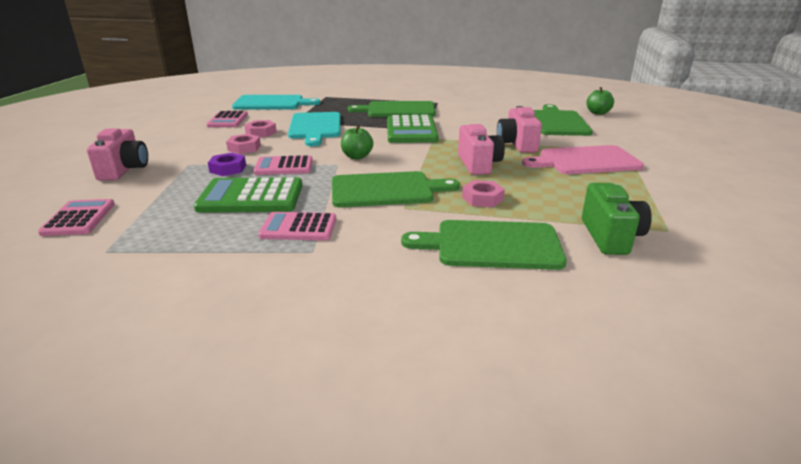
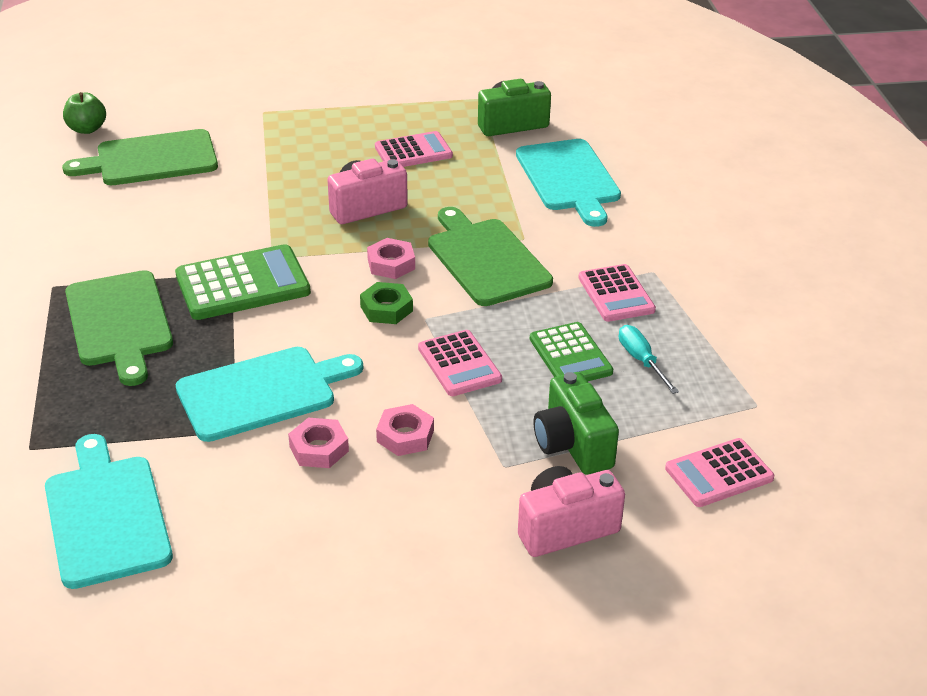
camera: 110 degrees left, 10 degrees up
green calculator [194,177,302,213] -> green calculator [530,322,613,381], size x0.66
pink calculator [207,111,248,127] -> pink calculator moved to [375,131,453,167]
purple nut [208,153,246,176] -> none
green apple [341,125,373,159] -> green nut [360,282,413,324]
green cutting board [401,220,567,270] -> turquoise cutting board [516,139,621,227]
pink nut [462,180,505,207] -> pink nut moved to [367,238,415,279]
pink camera [497,106,542,153] -> none
pink cutting board [522,145,644,174] -> none
none -> green camera [534,372,619,474]
none -> turquoise screwdriver [619,325,679,394]

